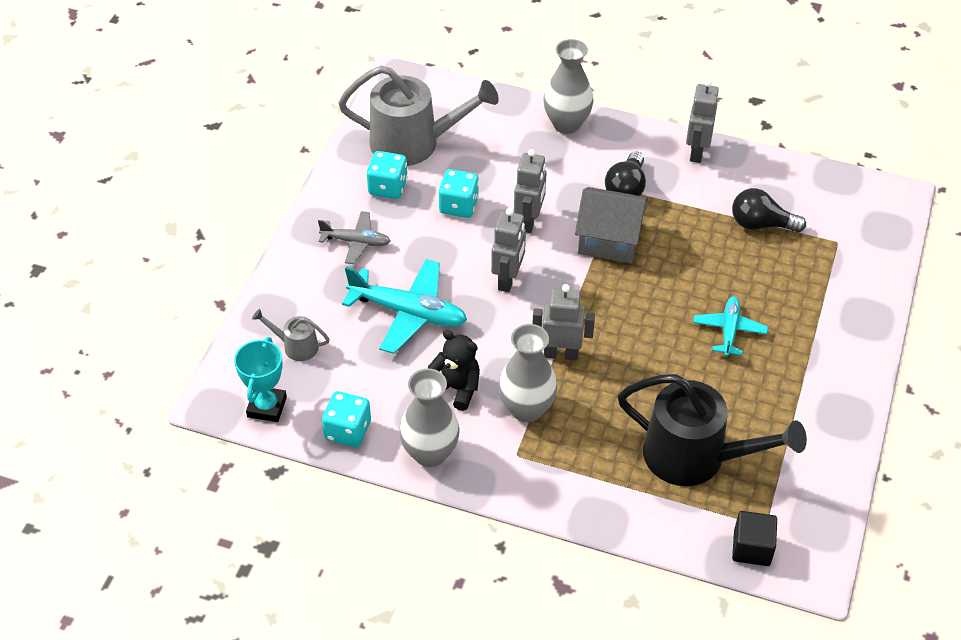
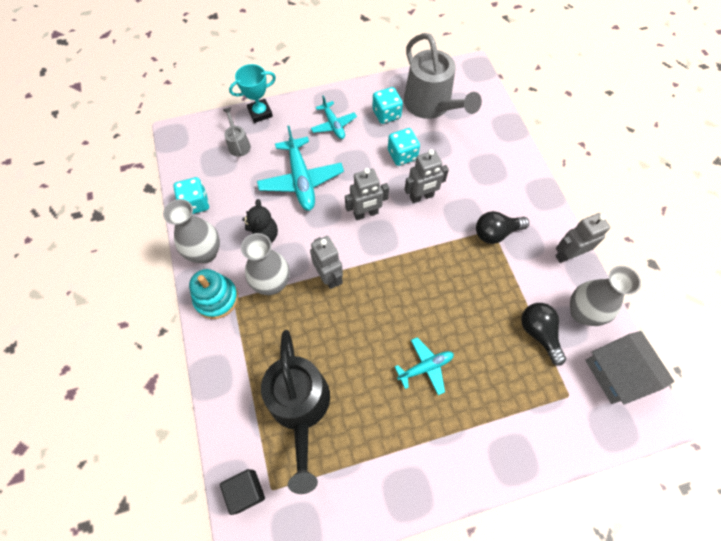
camera: 55 degrees right, 15 degrees up
turquoise trophy [234,337,287,422] -> turquoise trophy moved to [229,64,276,123]
grey plane [318,211,390,264] -> turquoise plane [311,96,357,139]
grey vase [544,39,593,134] -> grey vase moved to [570,266,641,326]
grey house [575,187,648,263] -> grey house moved to [585,331,675,405]
none -> turquoise stacking toy [189,269,238,319]

